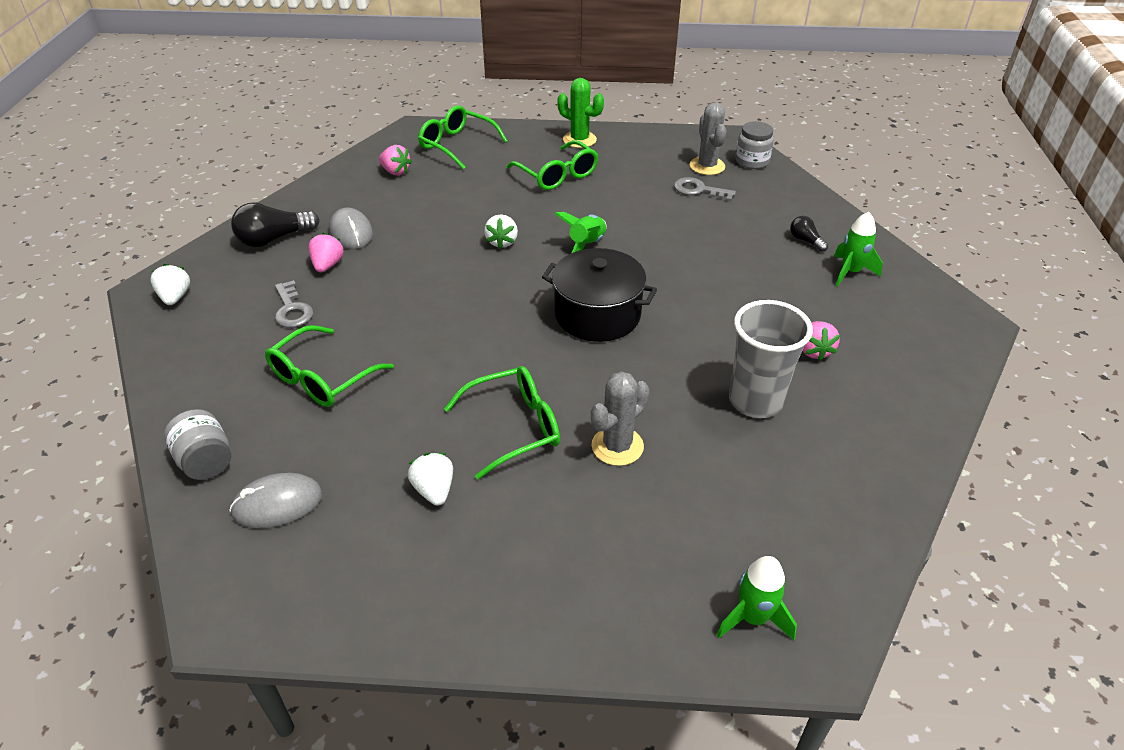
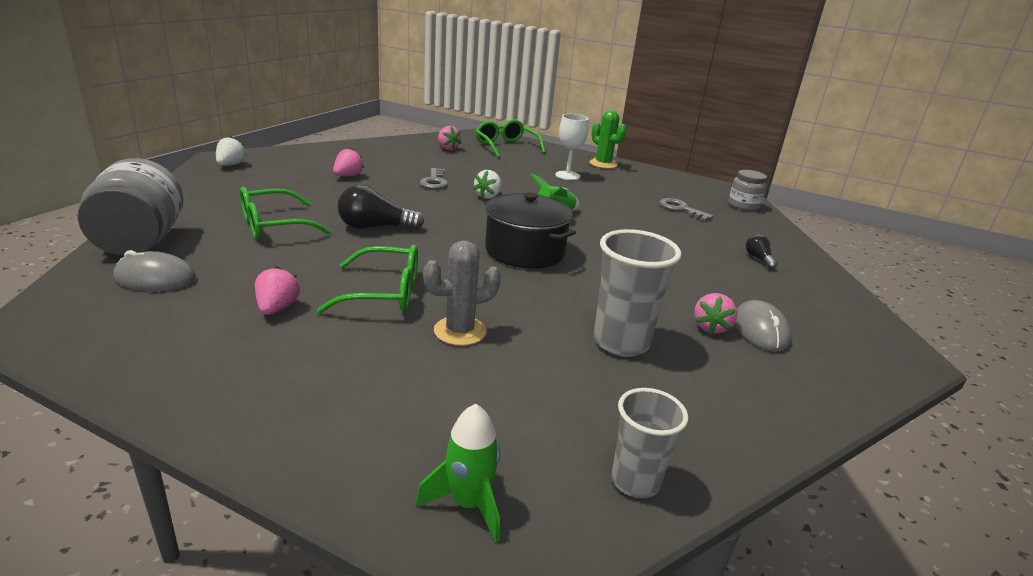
camera: 20 degrees right, 15 degrees down
grey jar [164,409,231,480] -> grey jar [78,158,184,255], size x1.75
black light bulb [231,202,320,247] -> black light bulb moved to [338,185,424,230]
grey key [275,280,313,328] -> grey key moved to [420,168,448,189]
grey mouse [329,208,373,249] -> grey mouse moved to [734,300,791,352]
white strawberry [408,453,453,506] -> pink strawberry [255,266,300,315]
green glasses [506,140,599,190] -> white goblet [555,114,589,180]
grey cactus [690,102,726,175] -> none
green rocket [834,212,883,286] -> none
none -> grey cup [611,388,688,498]

